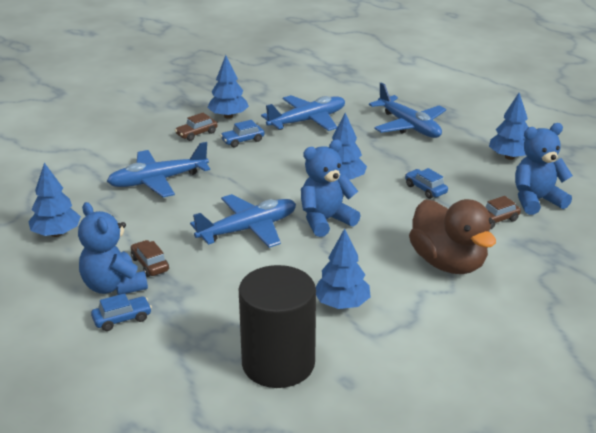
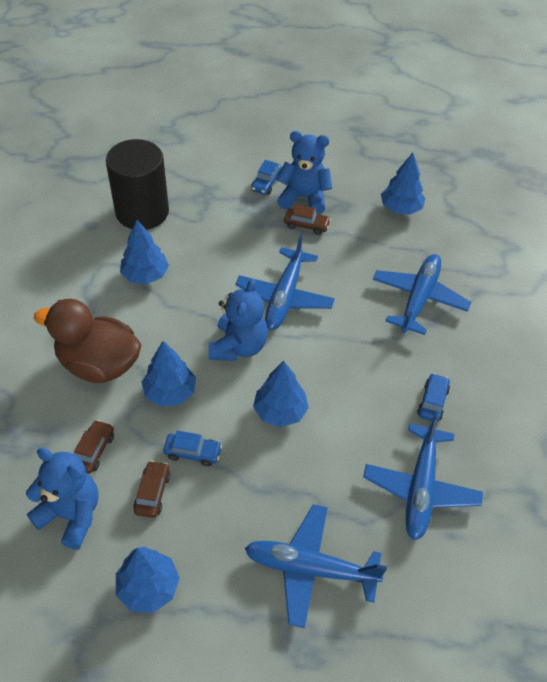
camera: 135 degrees right, 20 degrees up
brown car [175,113,218,141] -> brown car moved to [133,460,171,518]
blue tree [207,55,249,119] -> blue tree moved to [141,341,196,407]
blue teddy bear [515,123,573,215] -> blue teddy bear turned 90 degrees counterclockwise [26,448,99,550]

